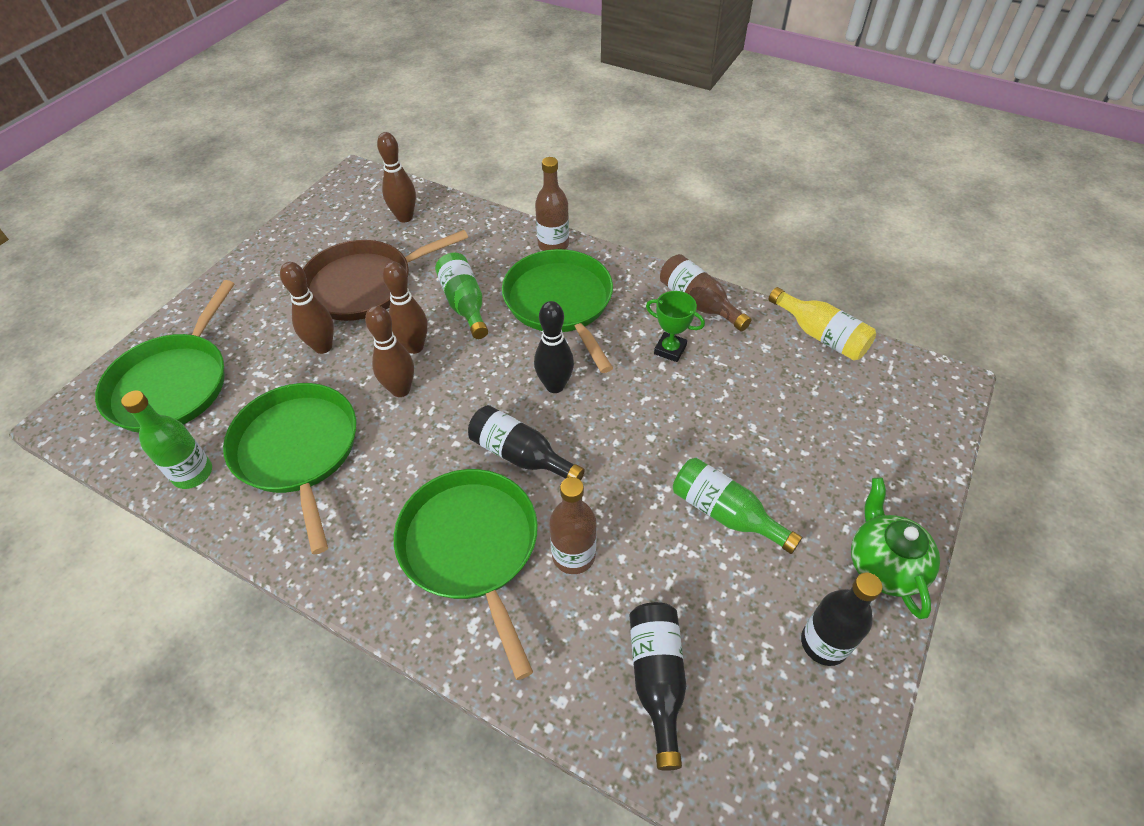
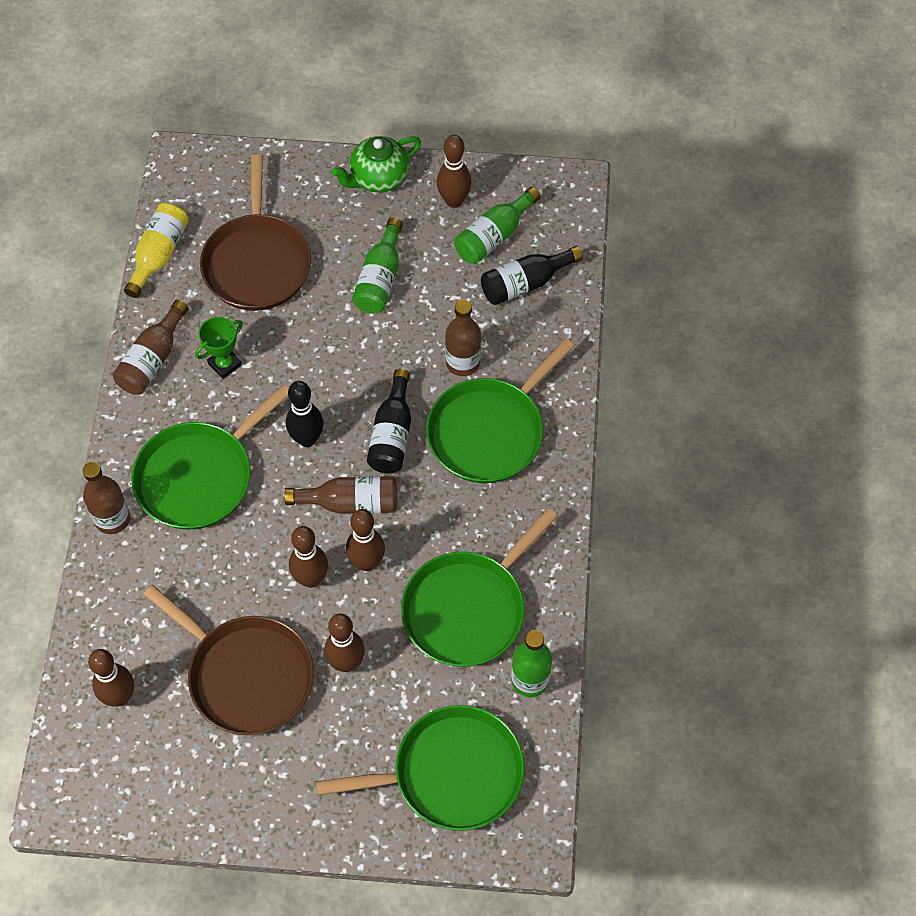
camera: 115 degrees left, 10 degrees up
green bottle [435,253,488,339] -> green bottle moved to [455,187,541,264]
green trophy [646,291,705,362] -> green trophy turned 45 degrees clockwise [195,317,243,379]
black bottle [801,573,883,666] -> brown bowling pin [437,135,472,208]
none -> brown pan [200,154,311,311]
none -> brown bottle [285,476,397,514]

